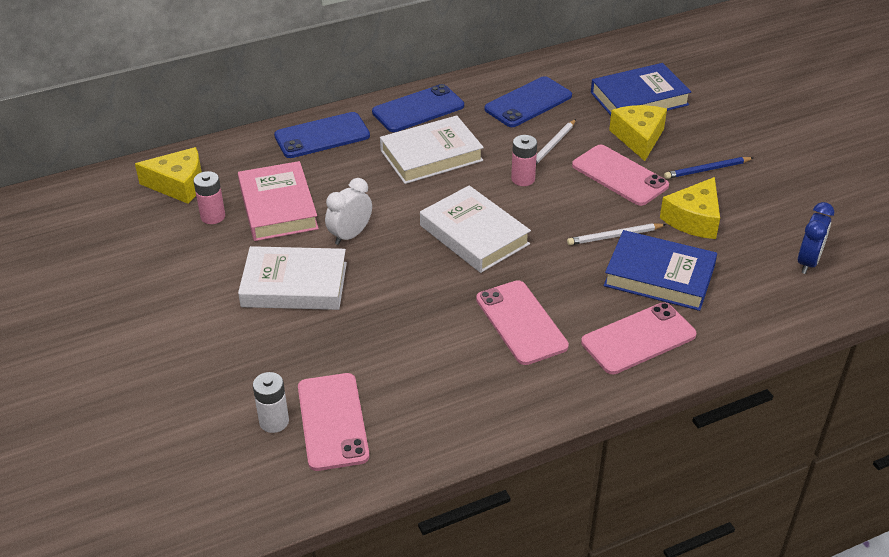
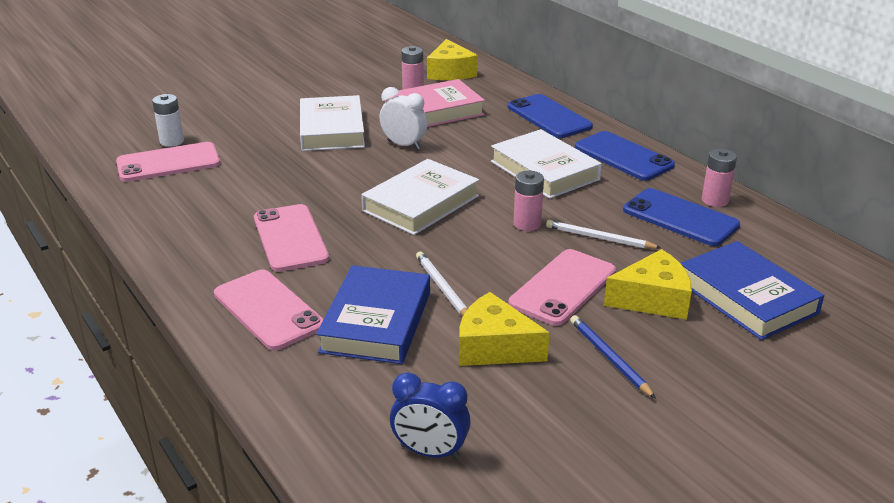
camera: 80 degrees right, 10 degrees down
pink phone [476,280,569,365] -> pink phone turned 75 degrees counterclockwise [254,204,329,272]
none -> pink battery [702,149,737,207]

